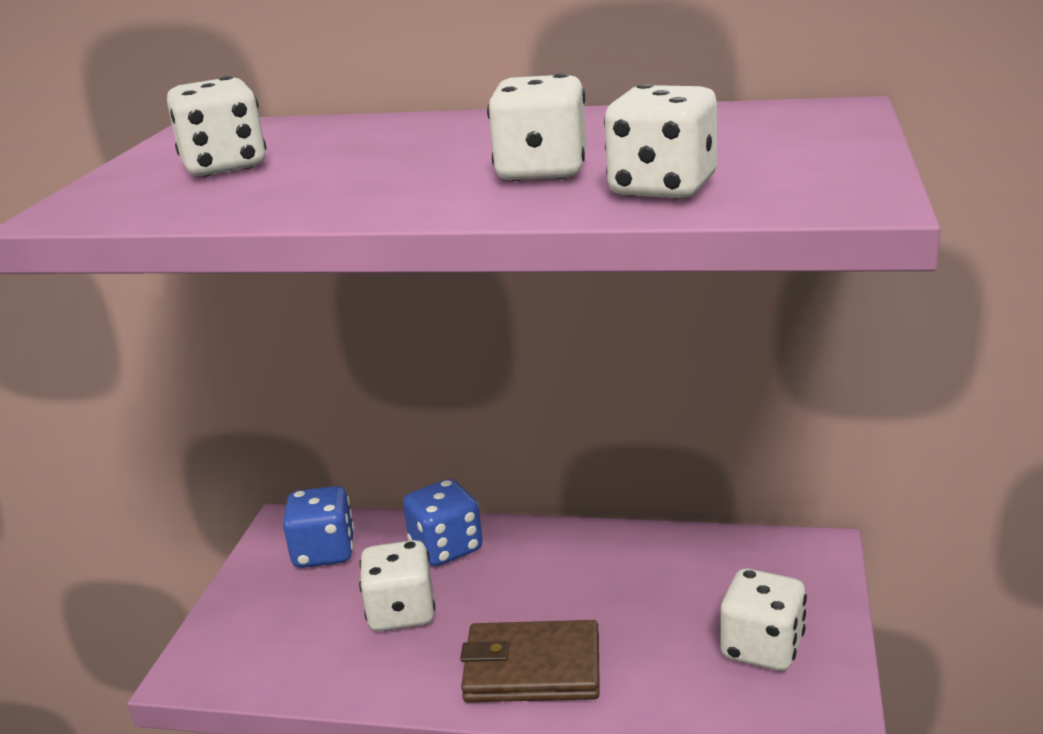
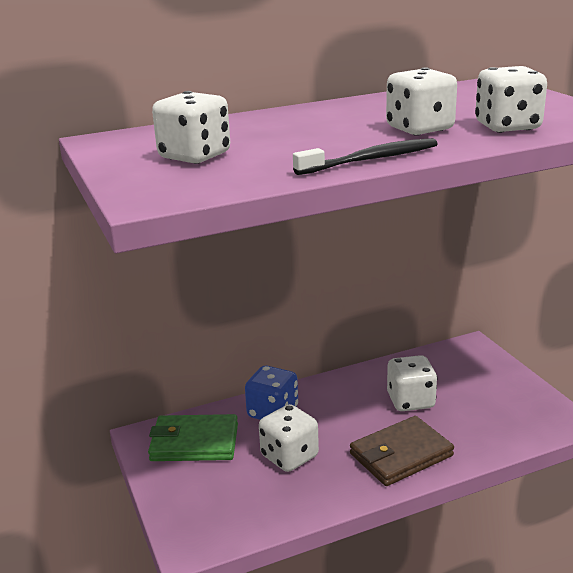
camera: 35 degrees left, 0 degrees up
blue dice [283,486,355,568] -> green wallet [148,414,238,461]
white dice [720,568,807,671] -> white dice moved to [387,355,438,411]
none -> black toothbrush [293,138,438,175]

